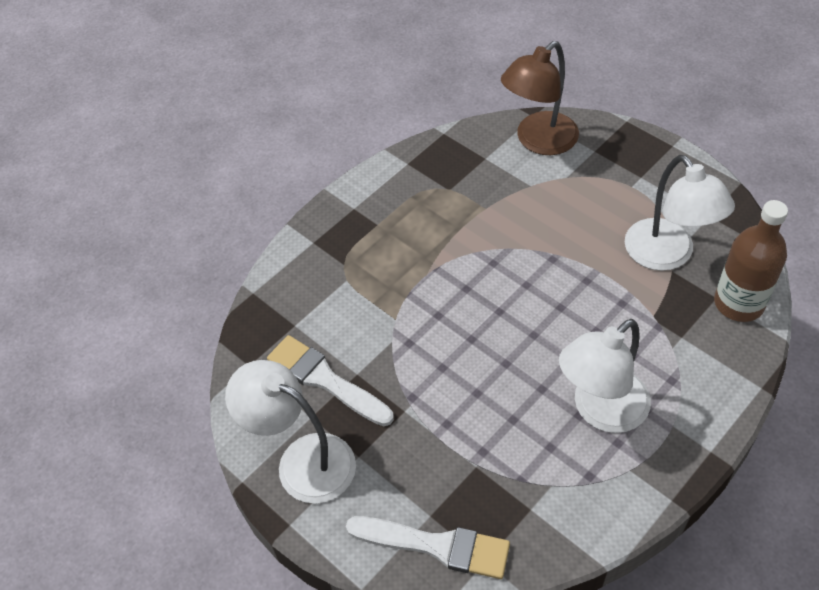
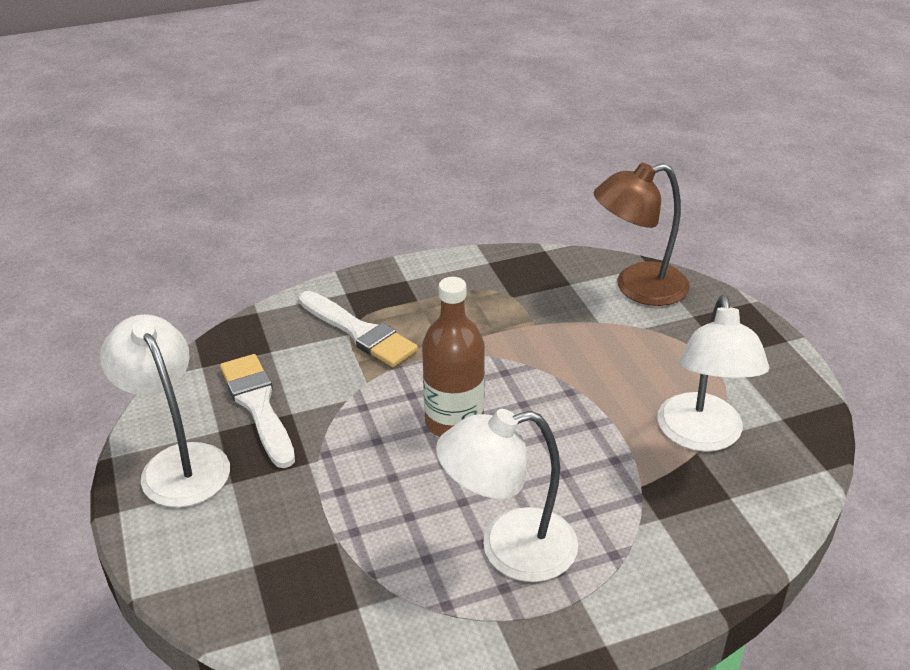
camera: 25 degrees right, 15 degrees down
white brush [346,516,510,579] -> white brush moved to [299,291,418,367]
brown bottle [714,200,788,322] -> brown bottle moved to [422,277,485,437]

